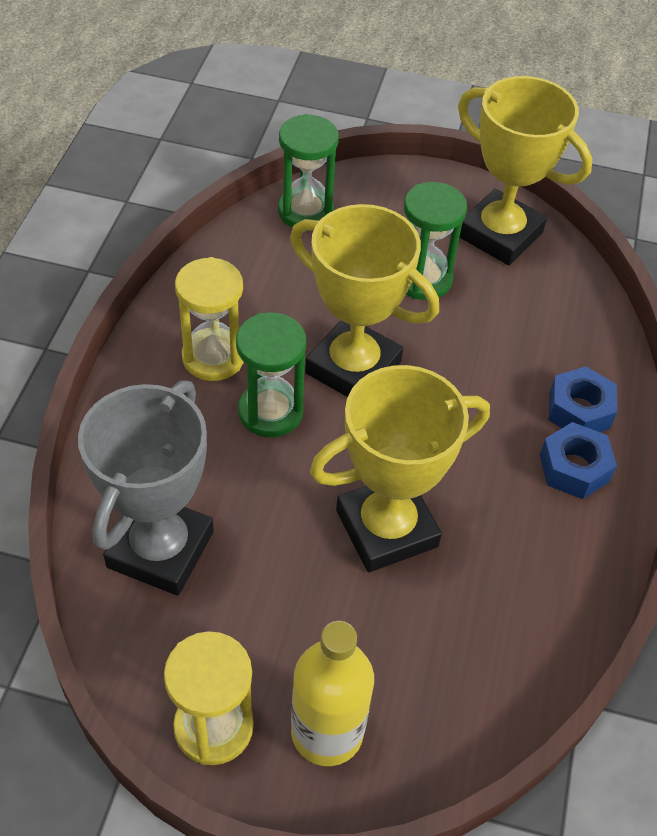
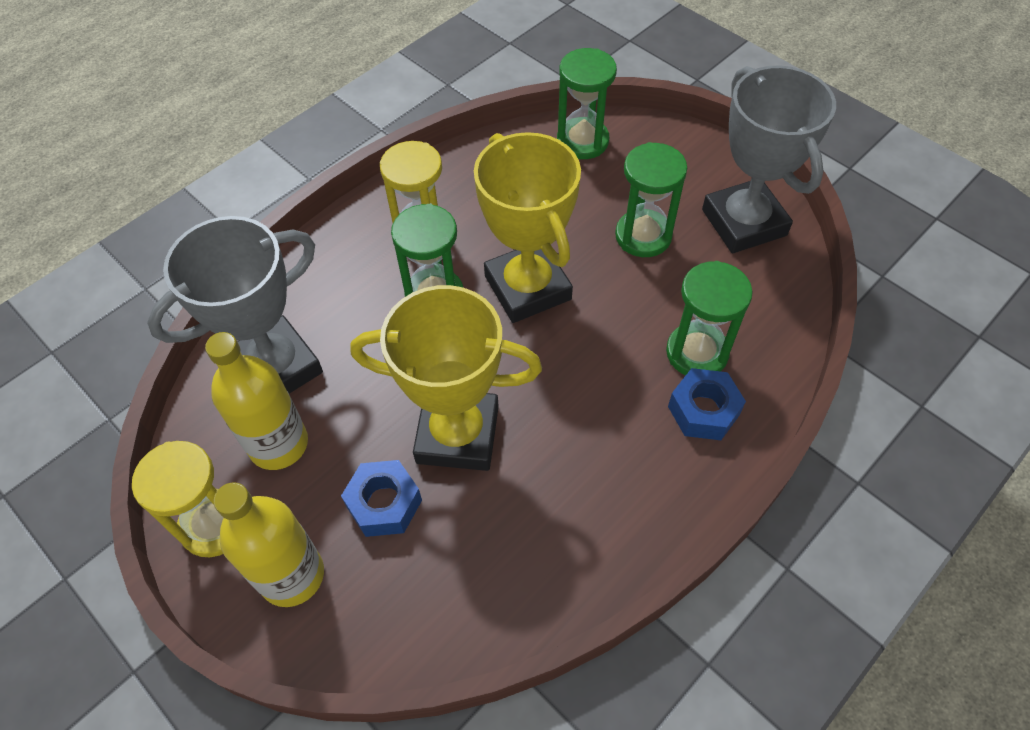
camera: 35 degrees right, 5 degrees up
yellow trophy [458,76,593,265] -> grey trophy [702,65,836,253]
blue nut [540,422,617,499] -> blue nut moved to [341,460,422,537]
none -> yellow bottle [205,332,308,470]
none -> green hourglass [666,261,753,375]

